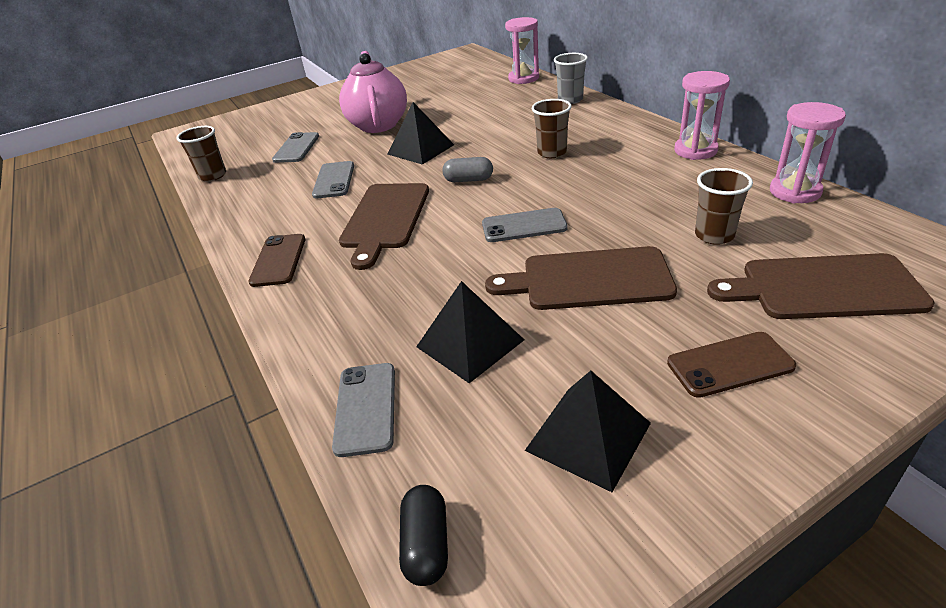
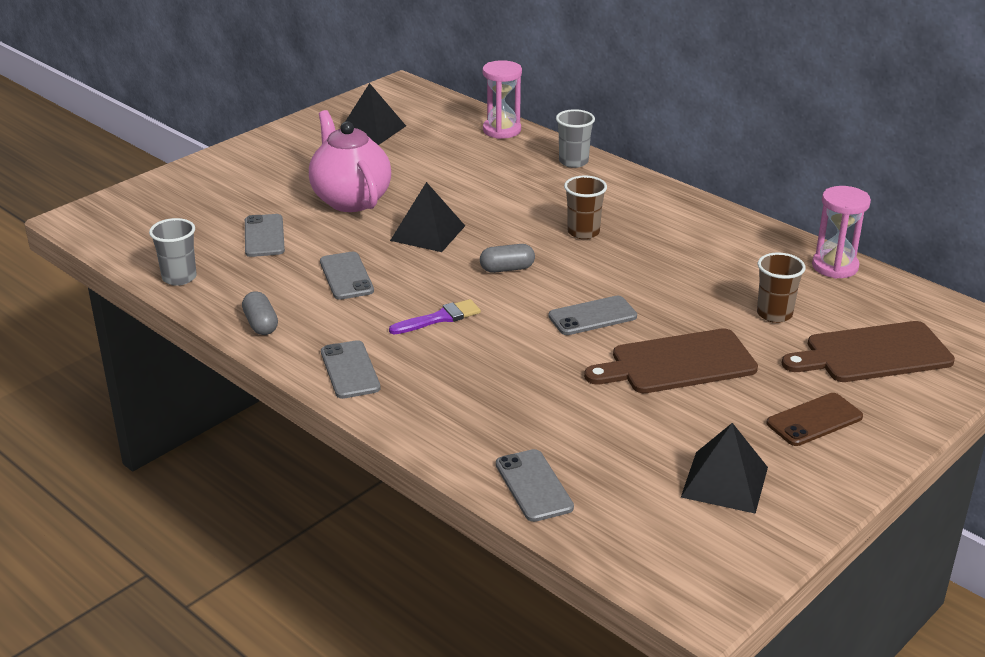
camera: 20 degrees left, 5 degrees down
brown cup [176,126,226,182] -> grey cup [149,218,197,286]
brown phone [248,234,305,287] -> grey phone [321,340,381,399]
brown cutting board [339,183,429,270] -> purple brush [389,299,481,334]
black capsule [399,485,448,586] -> none
black pyramid [416,281,524,383] -> black pyramid moved to [345,83,406,145]
pink hourglass [674,71,730,160] -> none
none -> grey capsule [242,291,278,335]

